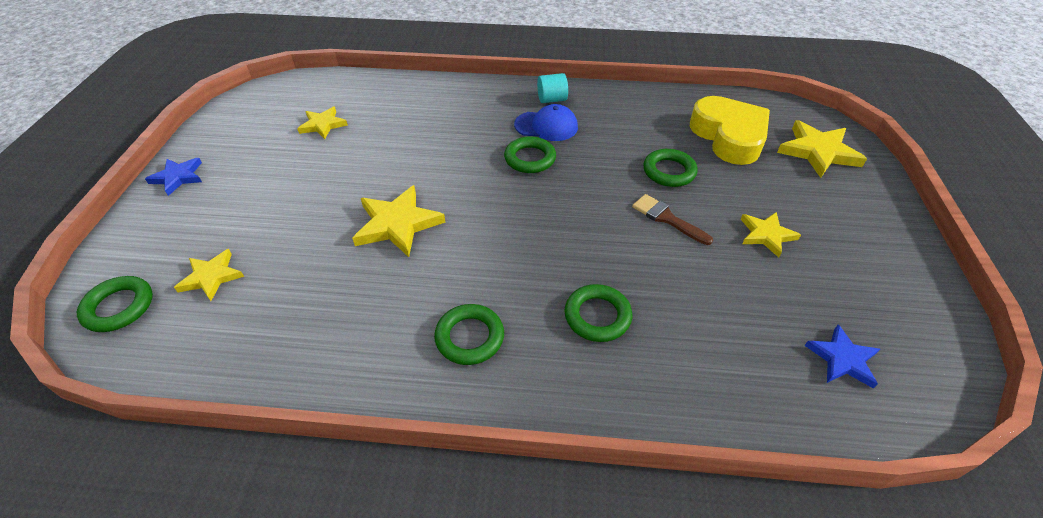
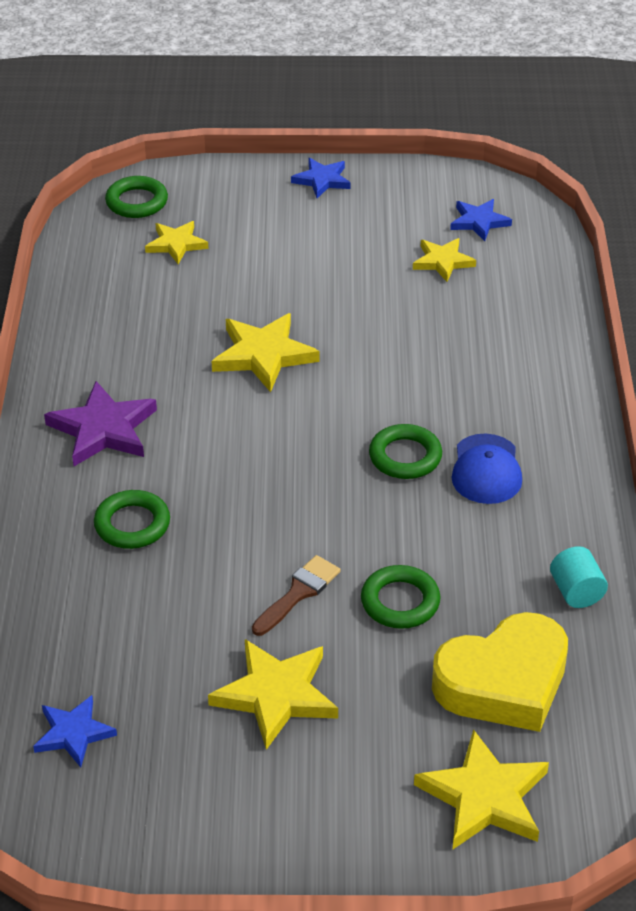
camera: 85 degrees right, 5 degrees down
green ring [434,304,504,365] -> purple star [44,381,157,466]
turquoise cylinder [537,73,568,103] -> turquoise cylinder moved to [550,546,608,608]
yellow star [741,212,801,258] -> yellow star [208,639,338,750], size x1.59
none -> blue star [450,199,512,241]

